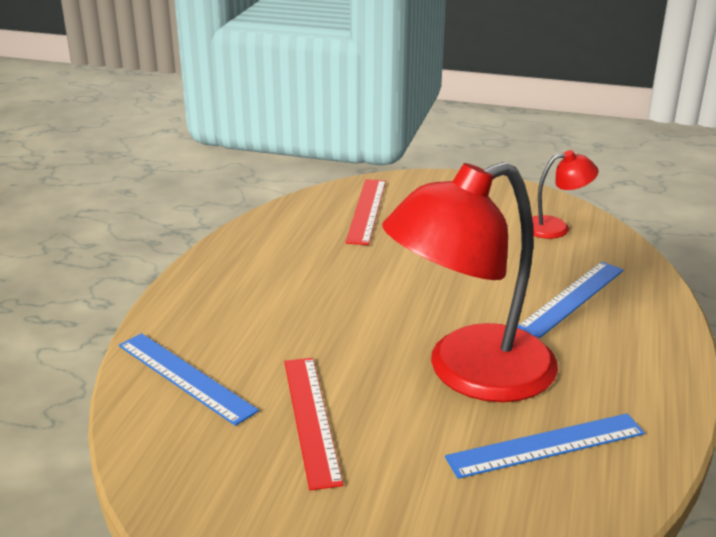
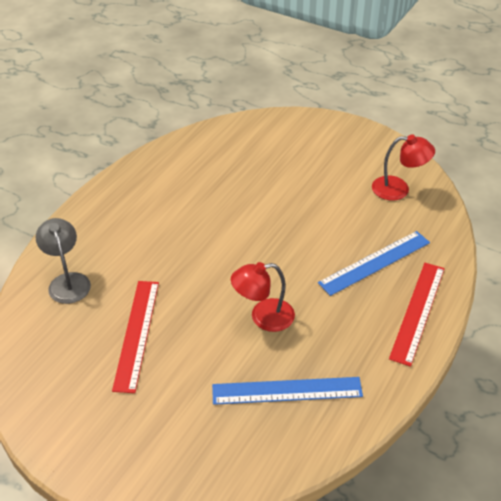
camera: 15 degrees right, 15 degrees up
blue ruler [119,333,259,426] -> grey lamp [36,218,91,304]
red ruler [345,179,386,245] -> red ruler moved to [389,263,445,367]
red lamp [382,162,558,402] -> red lamp [231,262,295,332], size x0.46

